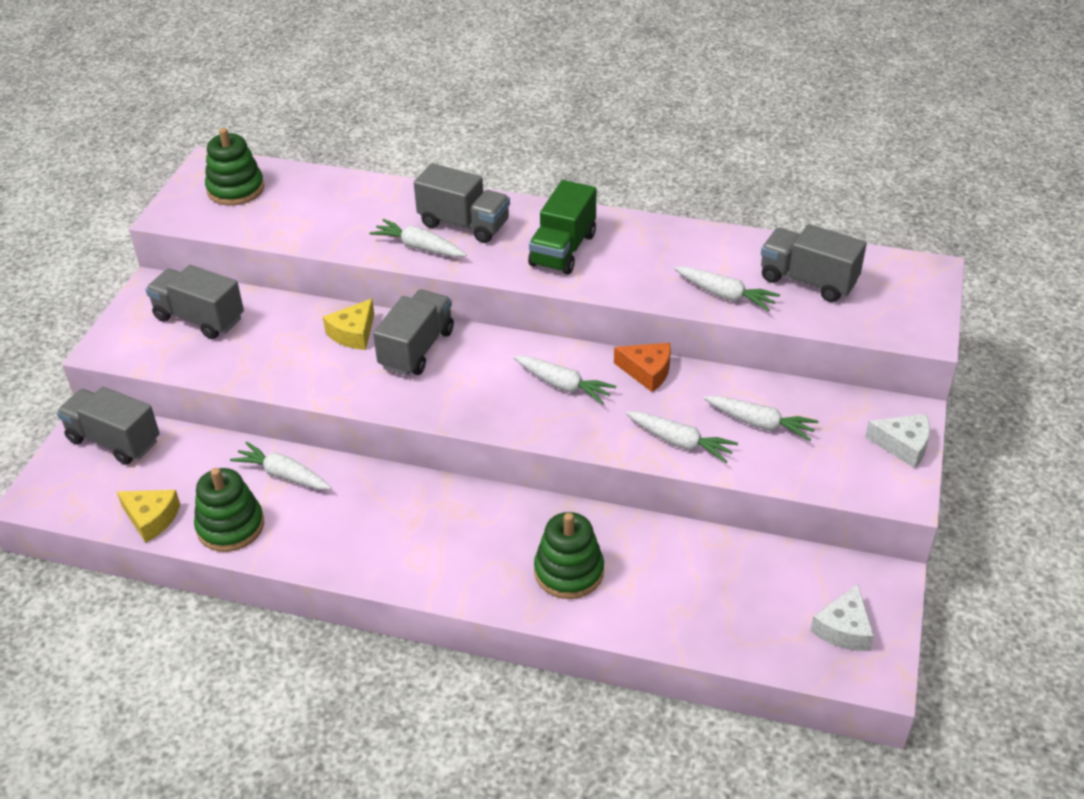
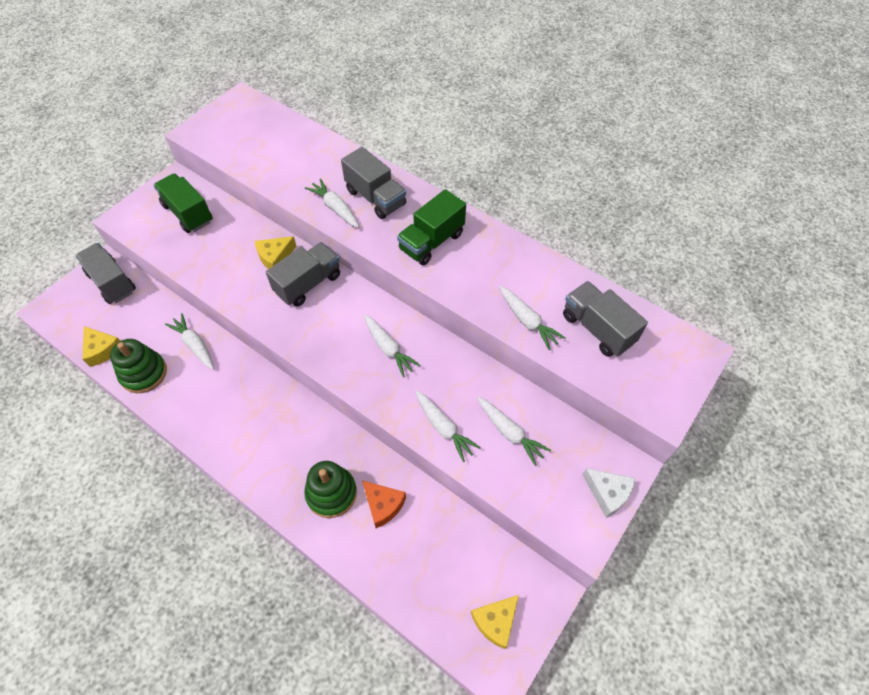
camera: 20 degrees right, 15 degrees up
grey truck [146,265,244,339] -> green truck [153,174,213,233]
green stacking toy [205,128,264,206] -> none
orange cheese [614,343,671,392] -> orange cheese moved to [362,481,406,528]
white cheese [810,584,874,651] -> yellow cheese [471,595,519,649]

